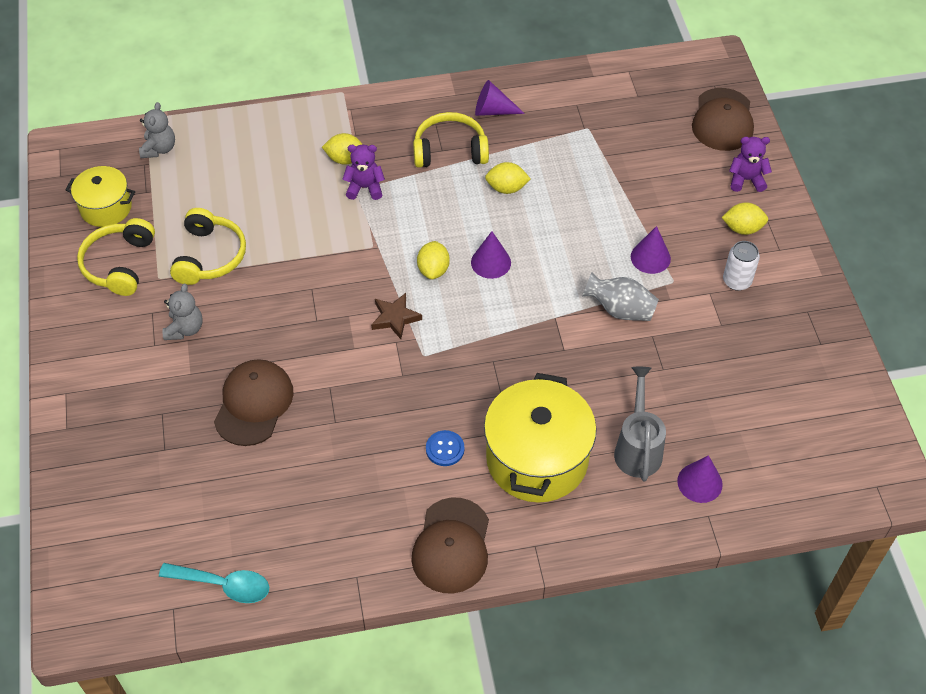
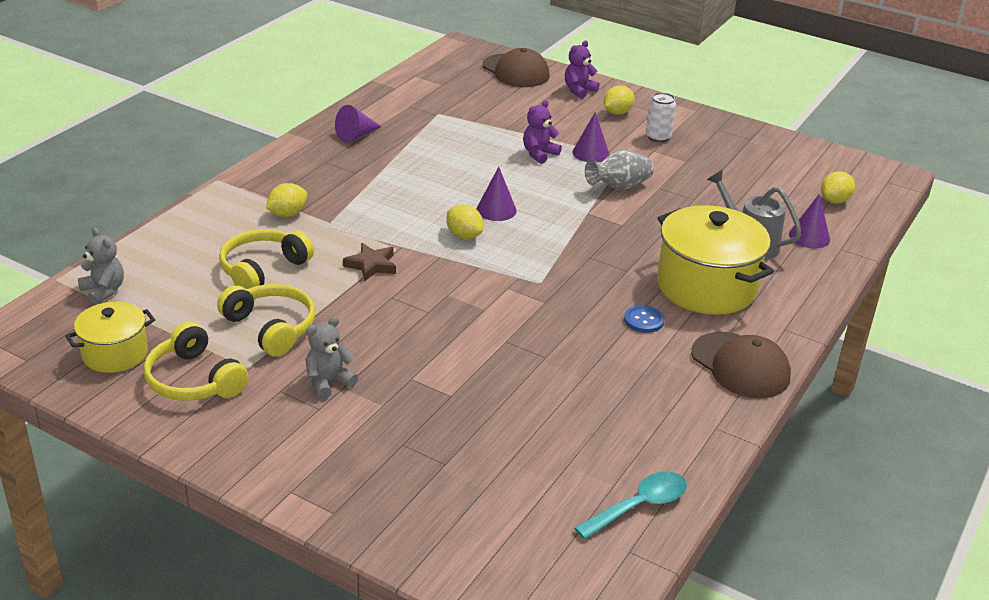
camera: 50 degrees left, 20 degrees down
grey teddy bear [162,284,203,340] -> grey teddy bear turned 90 degrees counterclockwise [305,316,358,399]
brown cap [214,359,294,446] -> none
purple teddy bear [342,145,385,200] -> purple teddy bear moved to [523,100,562,164]
brown star [371,293,422,339] -> brown star moved to [343,243,396,282]
yellow headphones [413,112,489,168] -> yellow headphones moved to [219,229,314,289]
yellow lemon [485,162,531,194] -> yellow lemon moved to [821,171,855,203]

